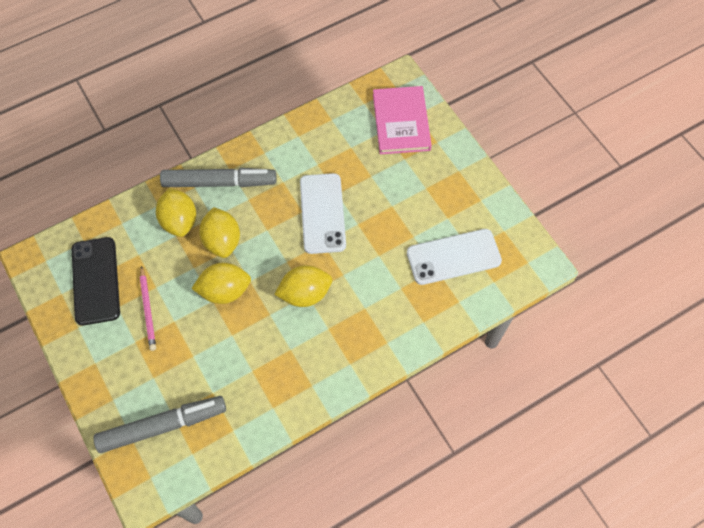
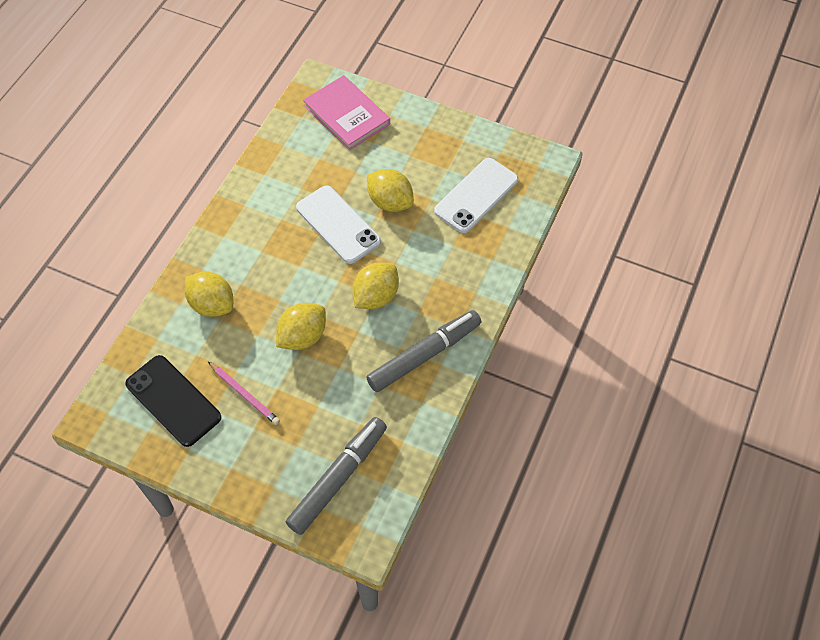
camera: 35 degrees left, 5 degrees down
grey marker [160,168,277,187] -> grey marker moved to [366,310,481,392]
yellow lemon [199,207,240,258] -> yellow lemon moved to [367,169,414,212]

